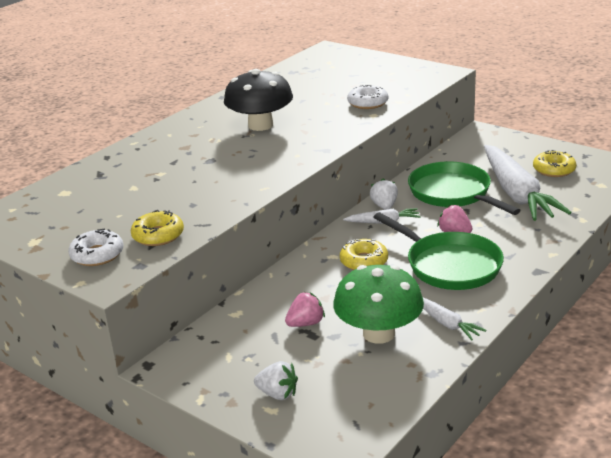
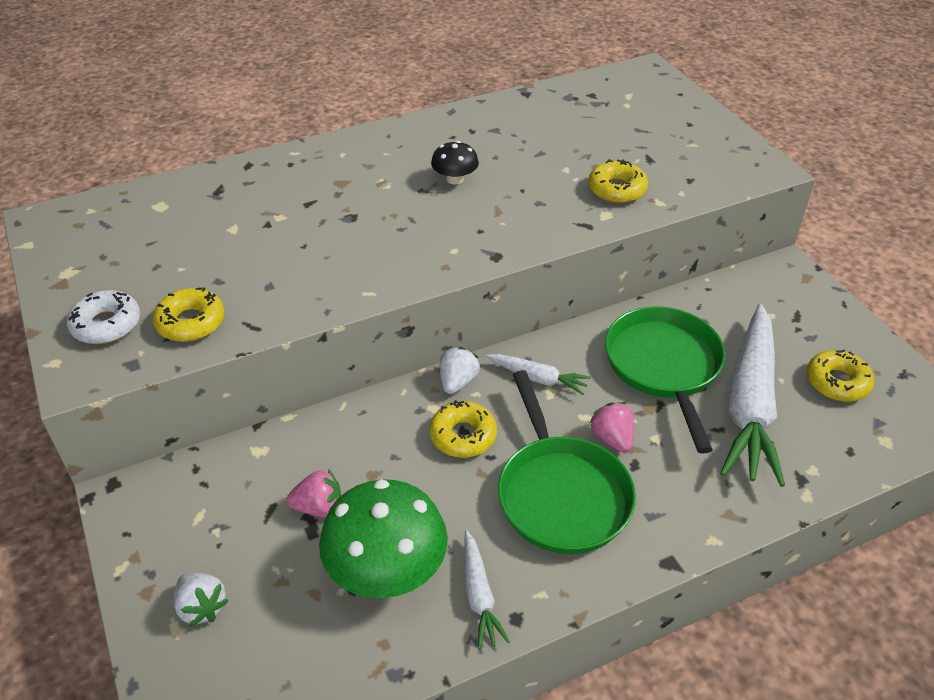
camera: 25 degrees right, 15 degrees up
black mushroom [224,69,293,131] -> black mushroom [431,141,479,184], size x0.50
white donut [347,85,388,109] -> yellow donut [588,159,648,203]
white strawberry [370,178,398,210] -> white strawberry moved to [440,347,480,394]

